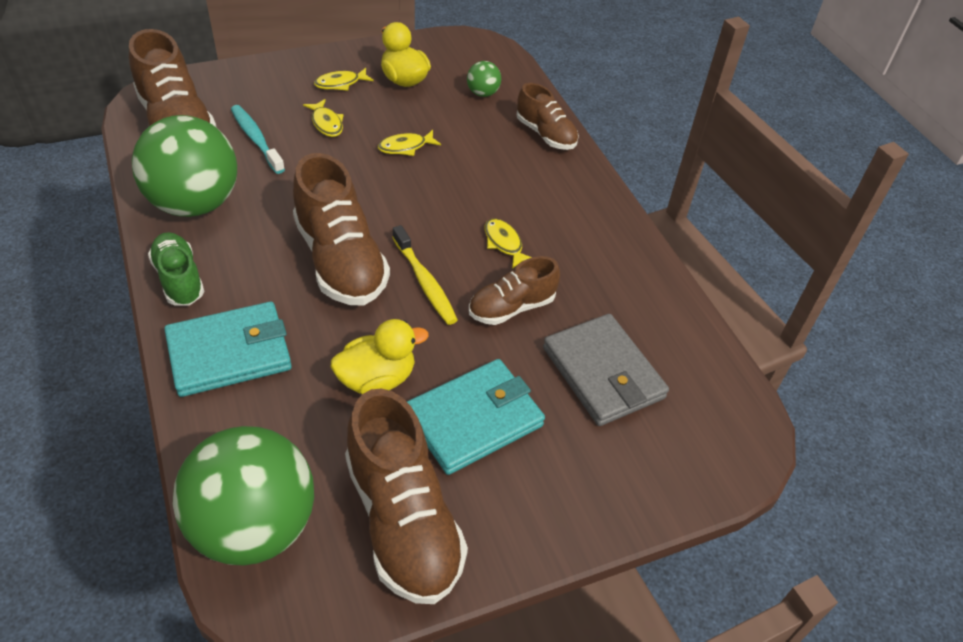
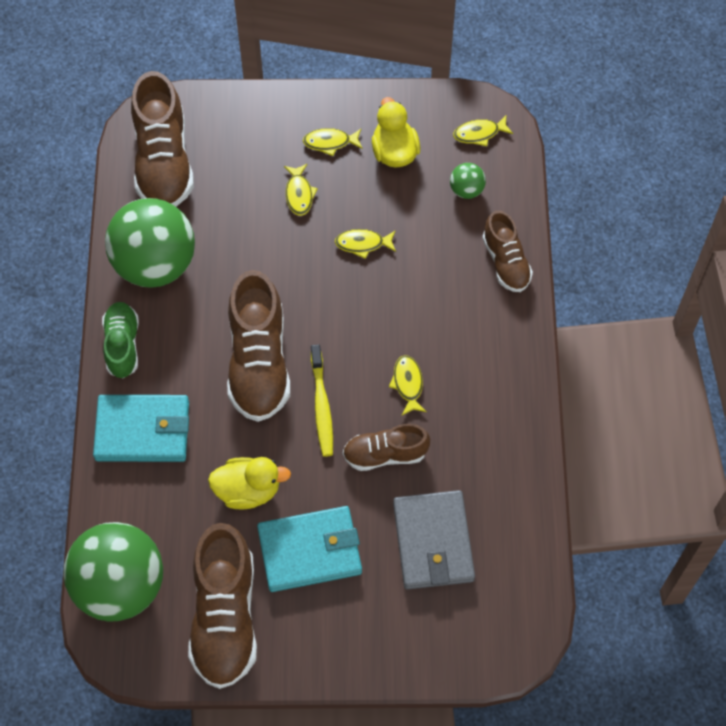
camera: 25 degrees right, 15 degrees up
turquoise toothbrush [231,105,285,174] -> none
none -> yellow fish [453,116,513,146]

